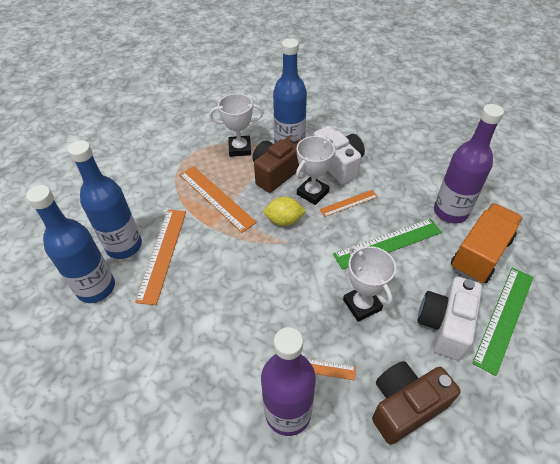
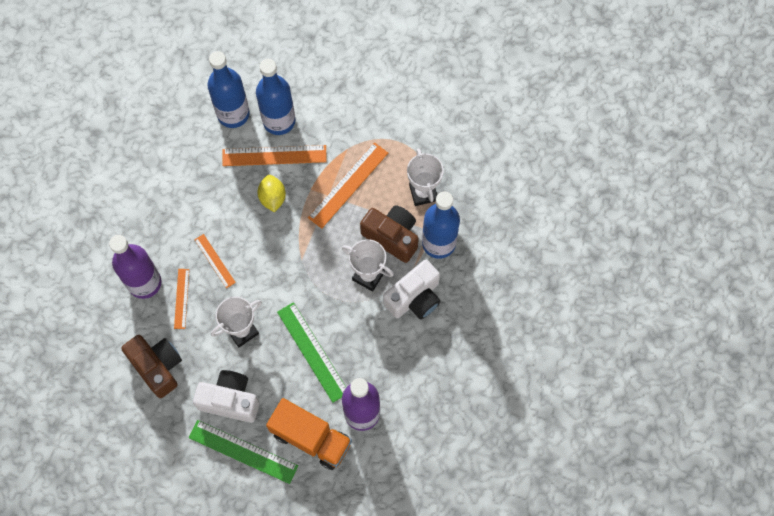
camera: 80 degrees right, 20 degrees up
yellow lemon [264,197,306,226] -> yellow lemon moved to [257,175,286,212]
orange ruler [319,190,378,217] -> orange ruler moved to [194,234,236,288]

